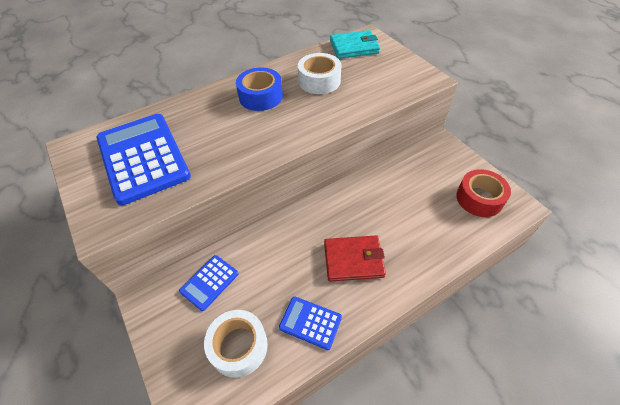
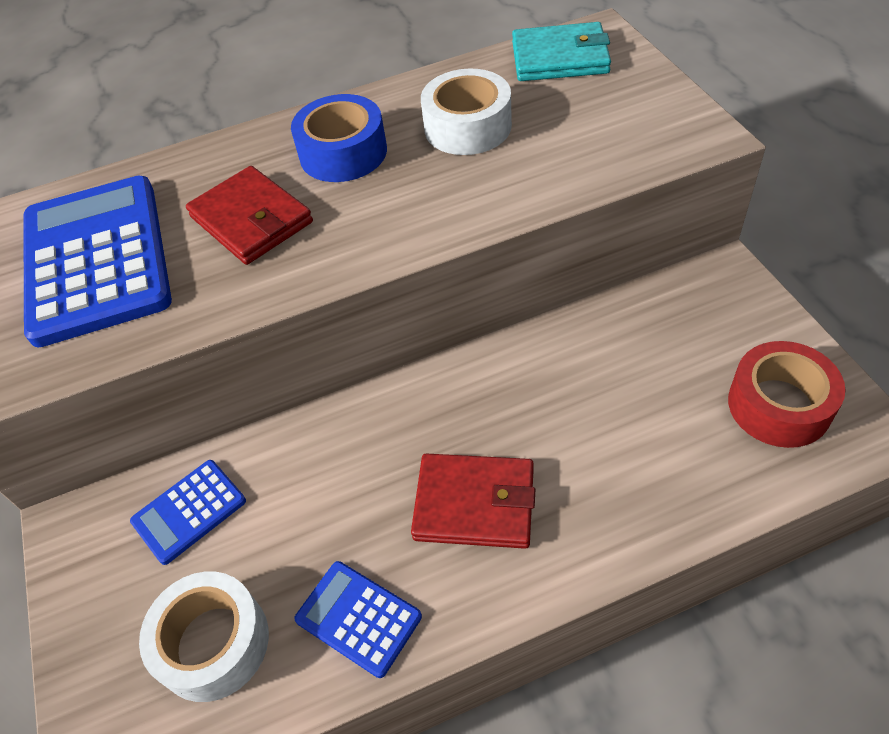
camera: 15 degrees right, 0 degrees up
none -> red wallet [186,166,313,265]

